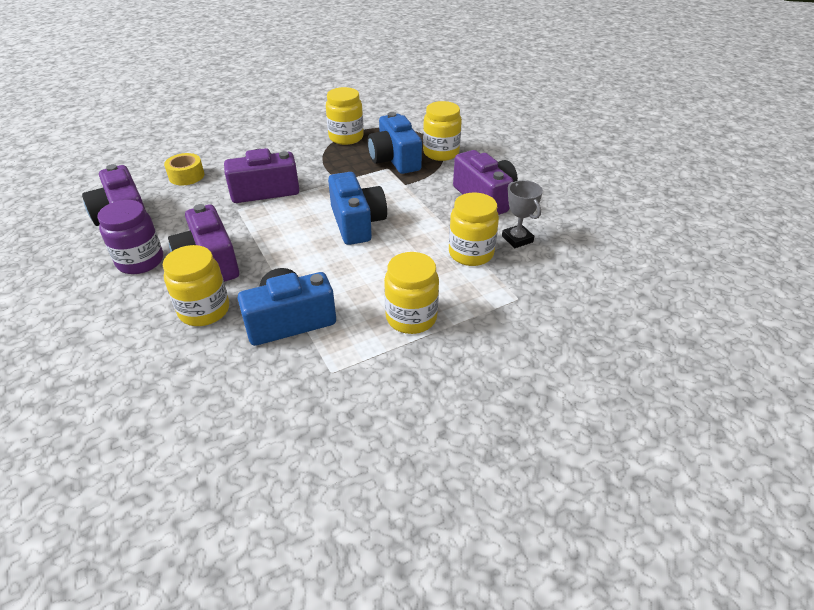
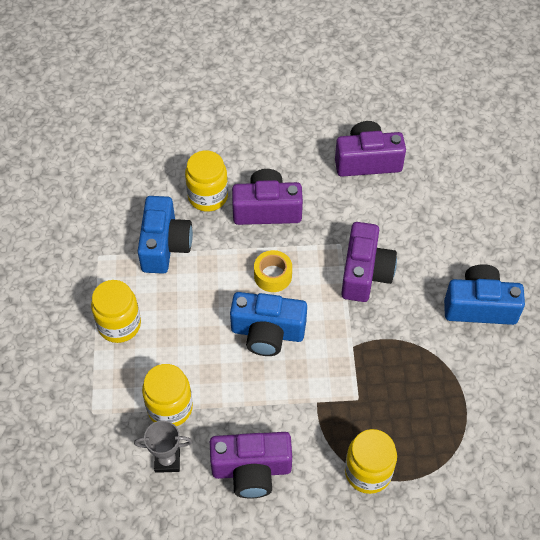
camera: 115 degrees right, 15 degrees up
purple jar [97,200,163,274] -> none
yellow tape [164,153,204,185] -> yellow tape moved to [254,250,292,292]
yellow jar [326,87,364,145] -> none
blue camera [368,112,422,174] -> blue camera moved to [444,264,525,325]

